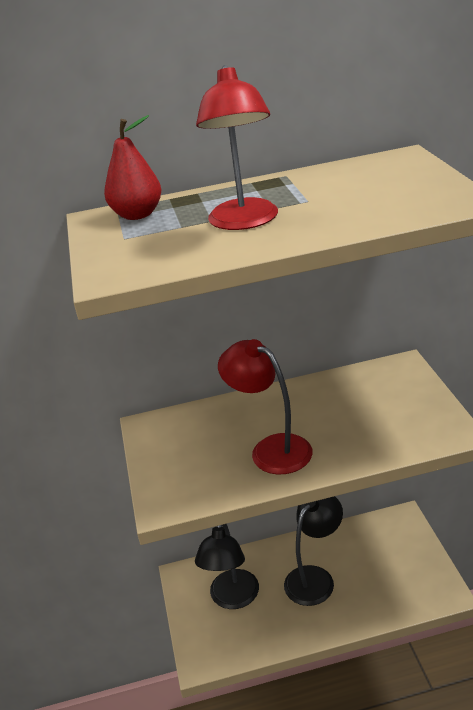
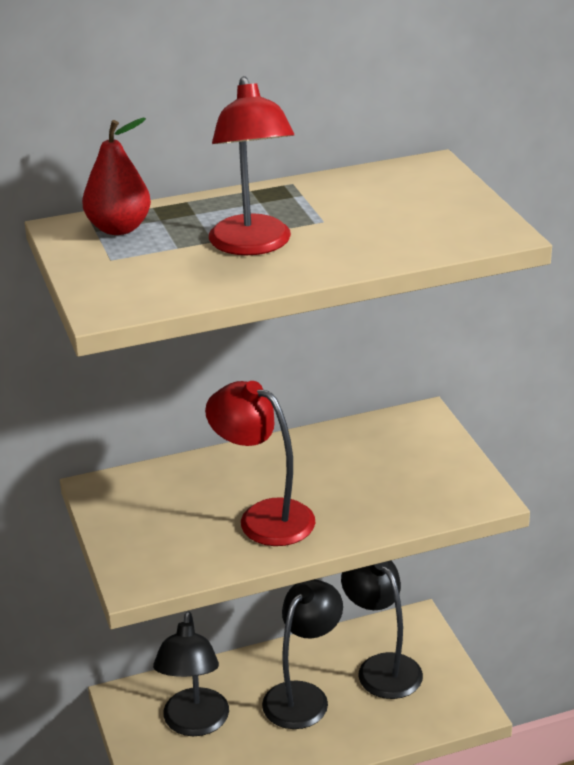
camera: 10 degrees left, 0 degrees up
none -> black lamp [341,561,423,699]

